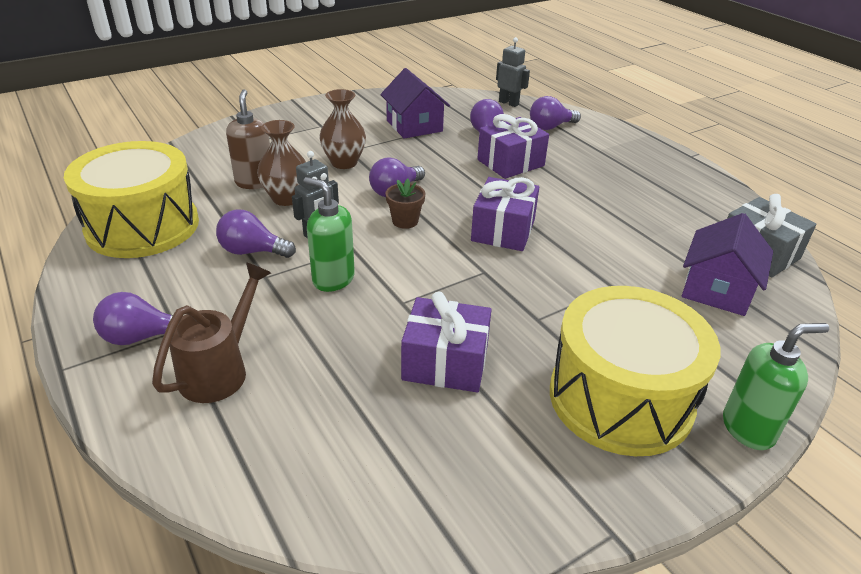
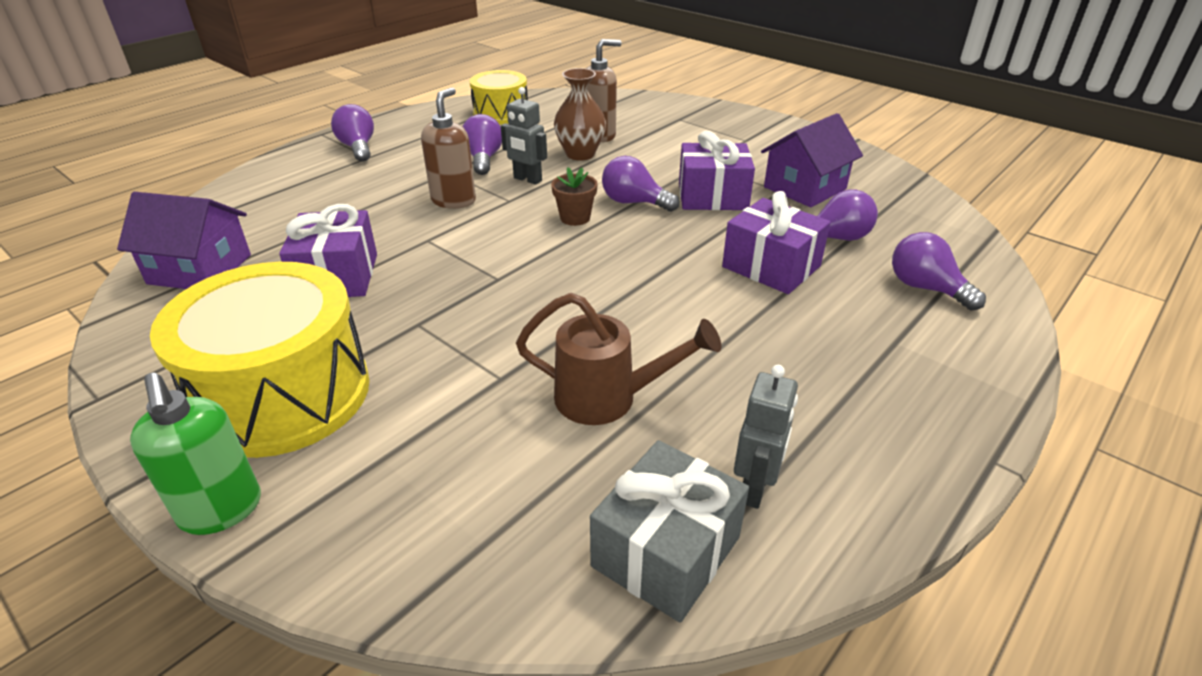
camera: 75 degrees right, 0 degrees up
yellow drum [64,141,199,258] -> yellow drum [470,70,528,124], size x0.59
brown watering can [152,262,271,403] -> brown watering can moved to [516,293,721,425]
green soap dispenser [303,177,355,292] -> brown soap dispenser [421,87,476,209]
brown vase [319,89,366,169] -> none
purple gift [471,177,539,251] -> purple gift moved to [679,131,755,210]
grey robot [496,37,530,107] -> grey robot moved to [734,365,798,509]
purple house [682,213,773,316] -> purple house moved to [117,192,251,289]

